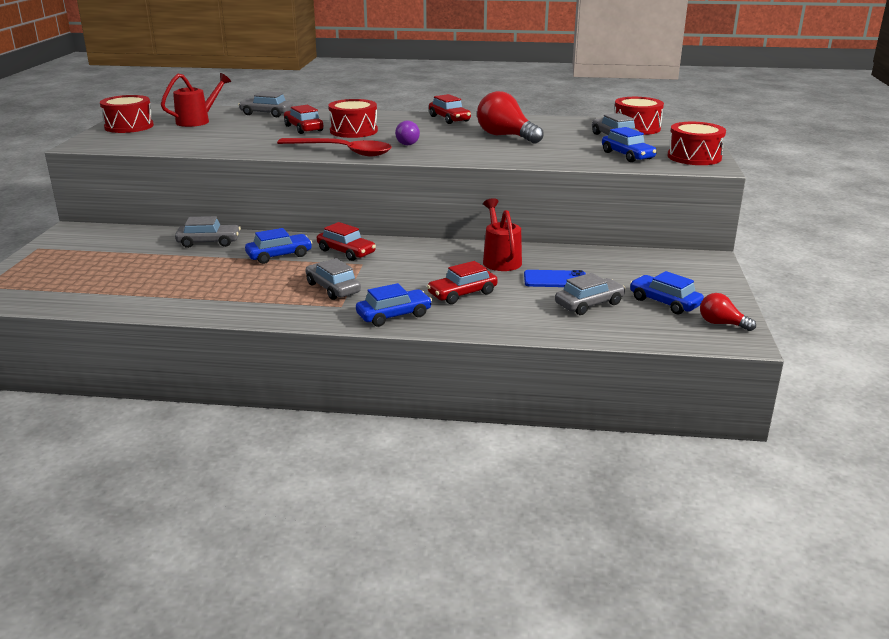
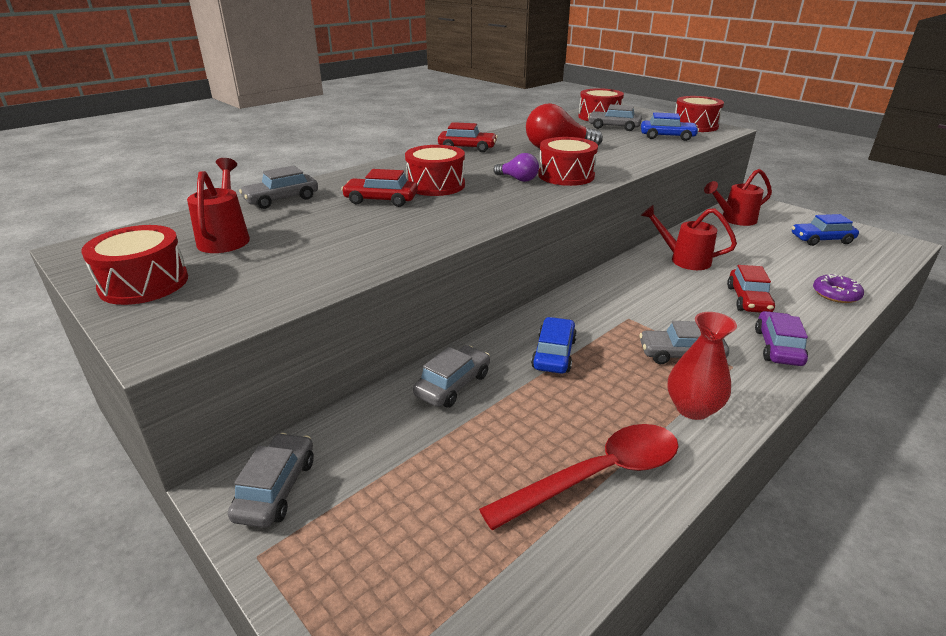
camera: 50 degrees left, 5 degrees up
red spoon [277,138,392,156] -> red spoon moved to [479,424,679,530]
red car [317,222,376,261] -> none
blue car [356,283,432,327] -> purple car [755,311,808,366]
blue phone [524,270,586,287] -> none
grey car [555,273,626,315] -> grey car moved to [228,433,314,528]
red light bulb [700,293,756,331] -> none
none -> red drum [538,137,598,186]
none -> red vase [667,312,737,420]
none -> red watering can [704,169,772,226]
none -> purple donut [813,274,864,303]

